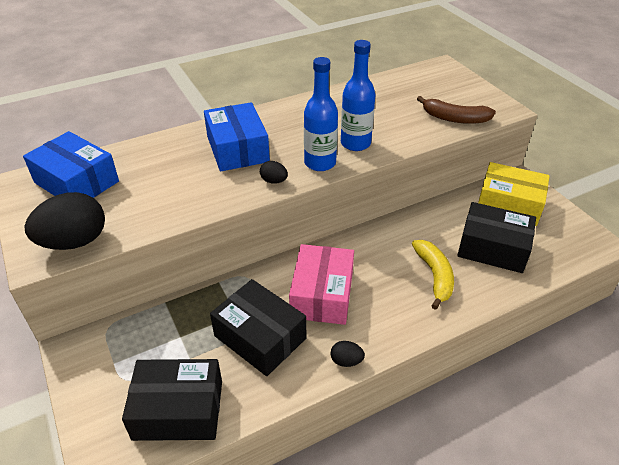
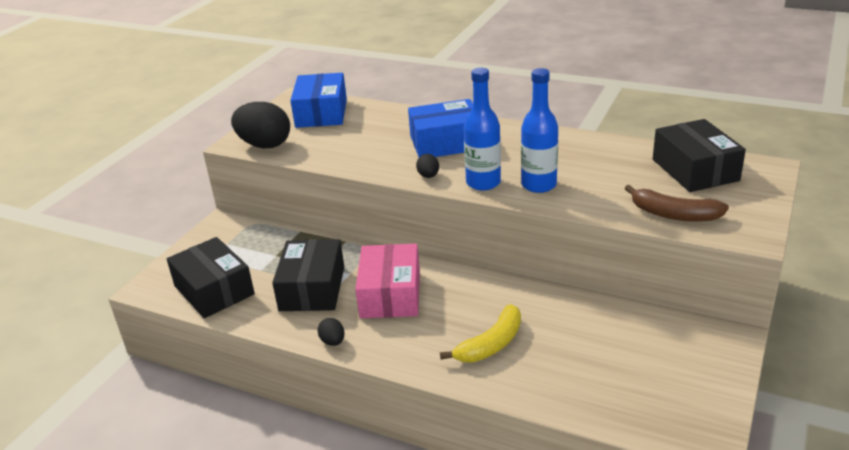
camera: 55 degrees right, 10 degrees down
blue box [204,102,270,172] -> blue box turned 45 degrees clockwise [408,99,473,157]
pink box [289,244,354,325] -> pink box turned 60 degrees counterclockwise [355,244,420,318]
brown banana [417,96,496,124] -> brown banana turned 45 degrees counterclockwise [624,185,729,222]
black box [457,202,536,273] -> black box moved to [653,119,746,192]
yellow box [478,162,550,226] -> none

